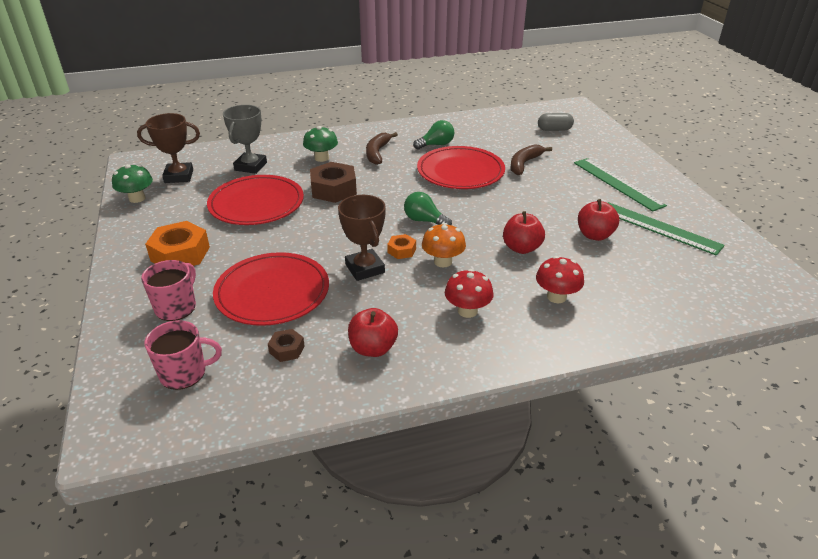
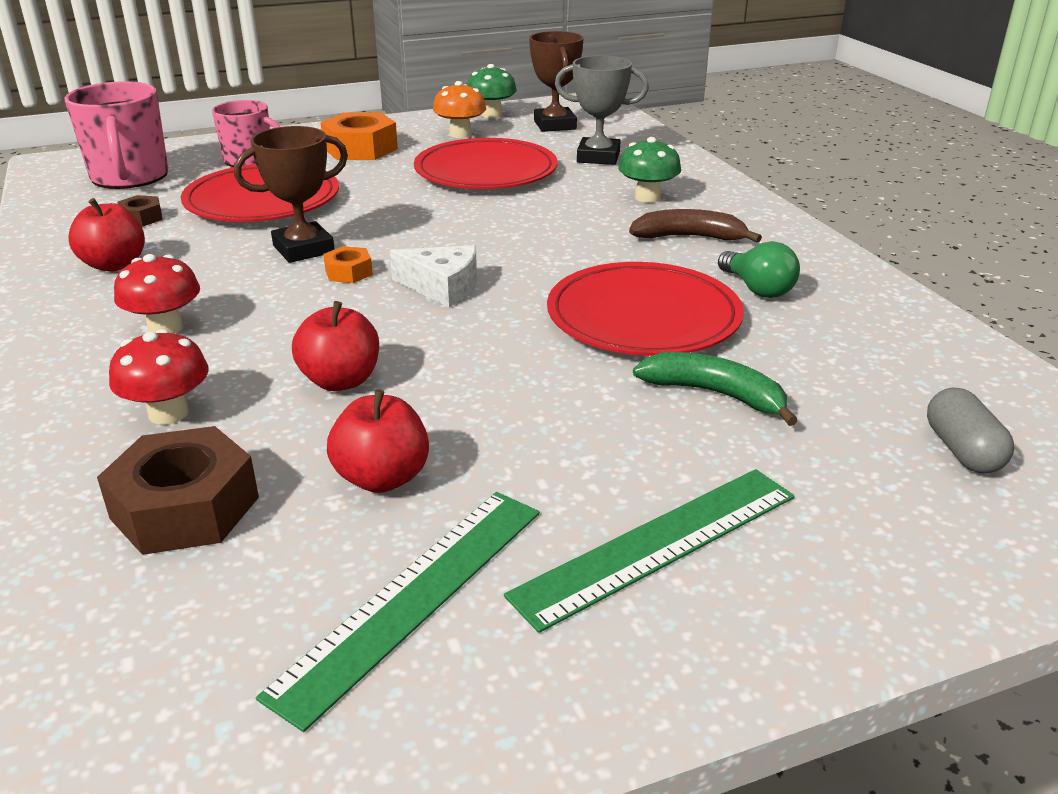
camera: 85 degrees right, 5 degrees down
pink mug [145,320,222,390] -> pink mug [65,81,168,189], size x1.51
brown nut [310,162,357,203] -> brown nut moved to [97,426,259,555]
green light bulb [404,192,452,225] -> white cheese [390,245,477,307]
orange mushroom [422,223,466,267] -> orange mushroom moved to [433,81,486,138]
brown banana [510,144,552,175] -> green banana [633,352,798,426]

